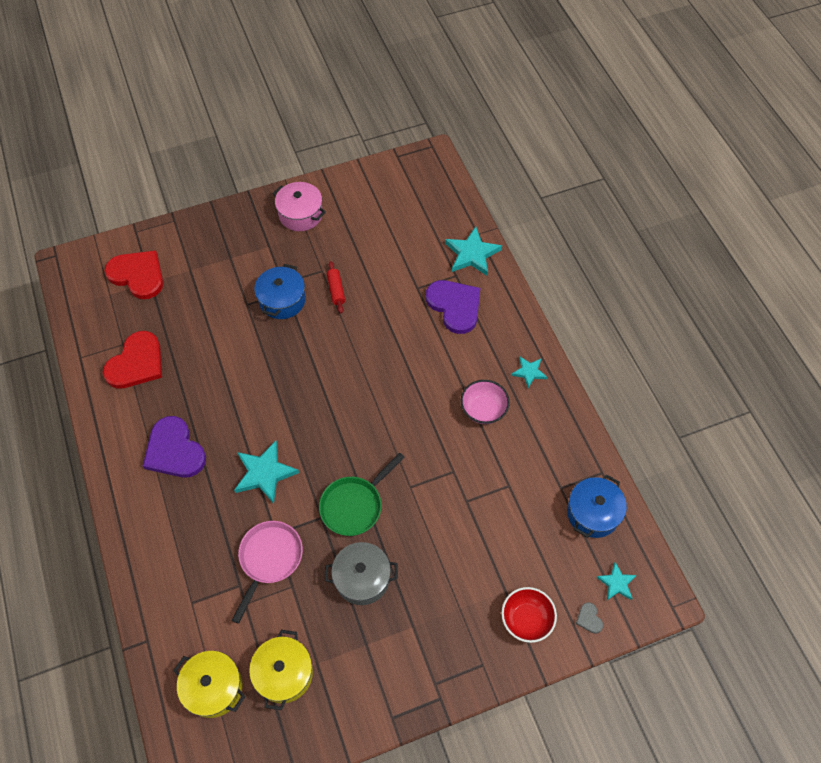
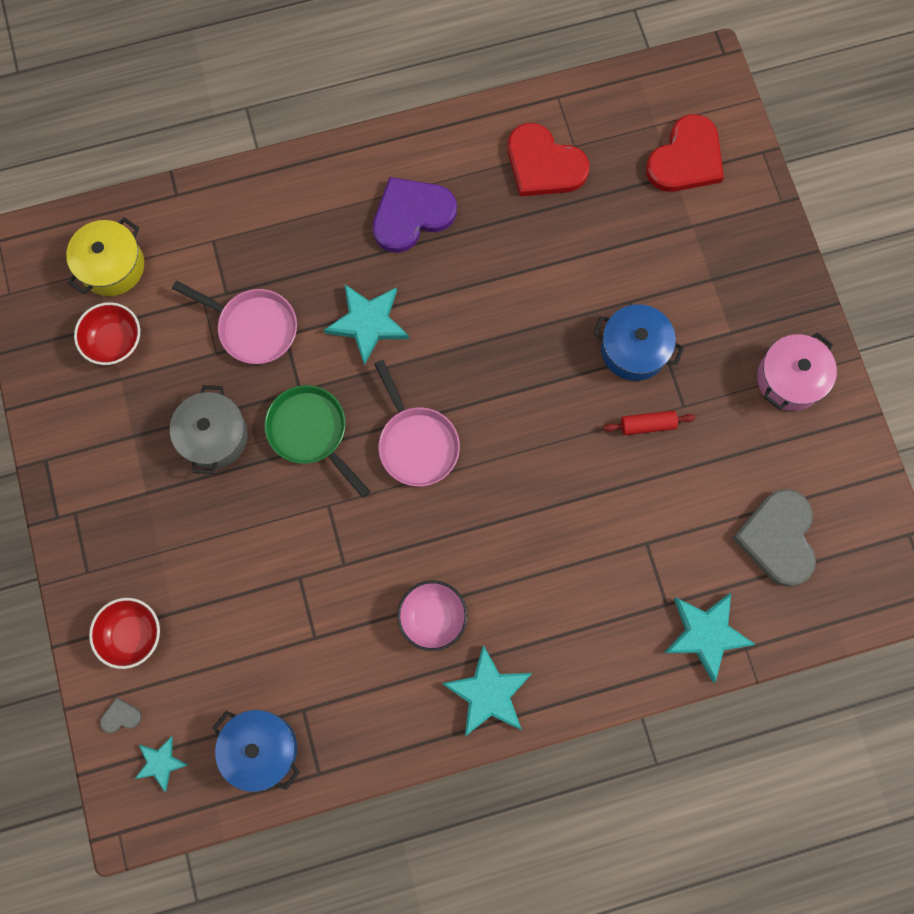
camera: 95 degrees right, 15 degrees up
yellow pot [249,630,313,710] -> red bowl [74,302,140,365]
purple heart [426,280,480,334] -> none
turquoise star [511,357,547,388] -> turquoise star [441,645,532,736], size x1.74
none -> pink pan [374,360,460,486]
none -> grey heart [733,489,816,586]

